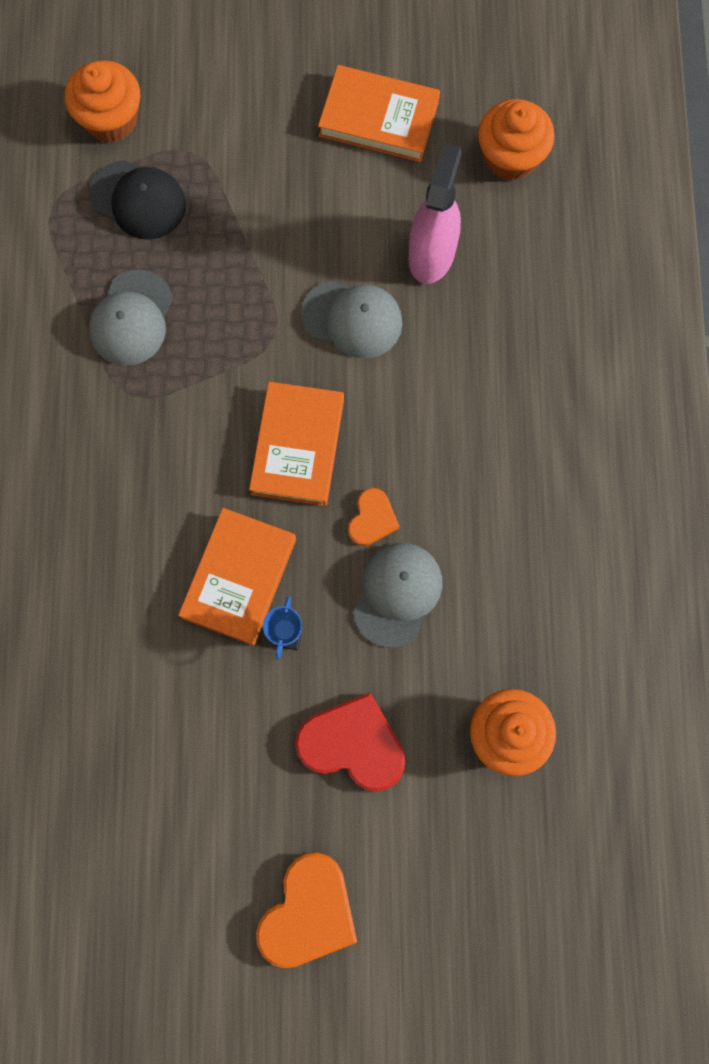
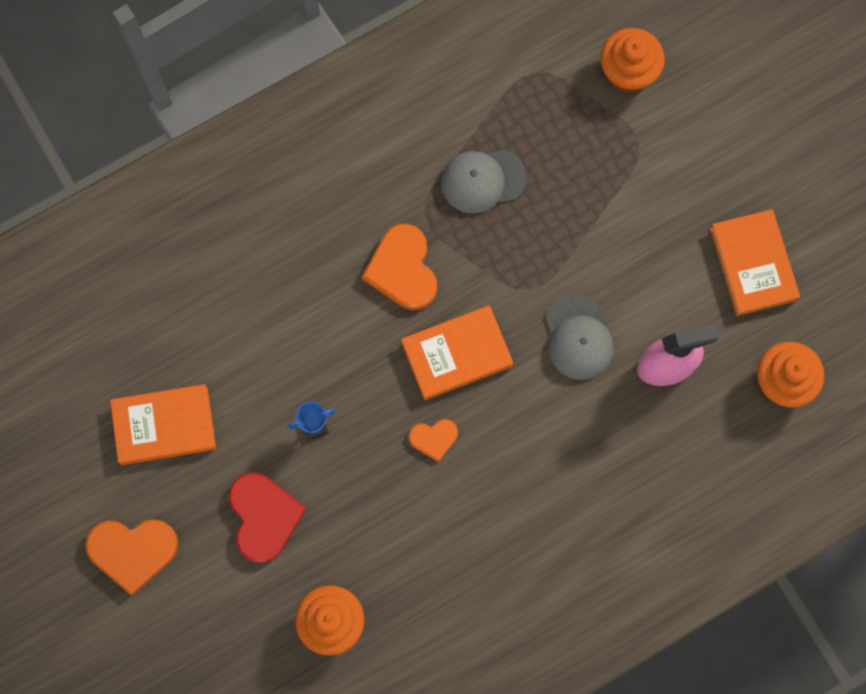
camera: 60 degrees right, 0 degrees up
black cap [89,160,186,240] -> none
orange book [178,508,296,646] -> orange book moved to [110,384,216,465]
grey cap [353,543,442,648] -> none
none -> orange heart [362,224,437,310]

